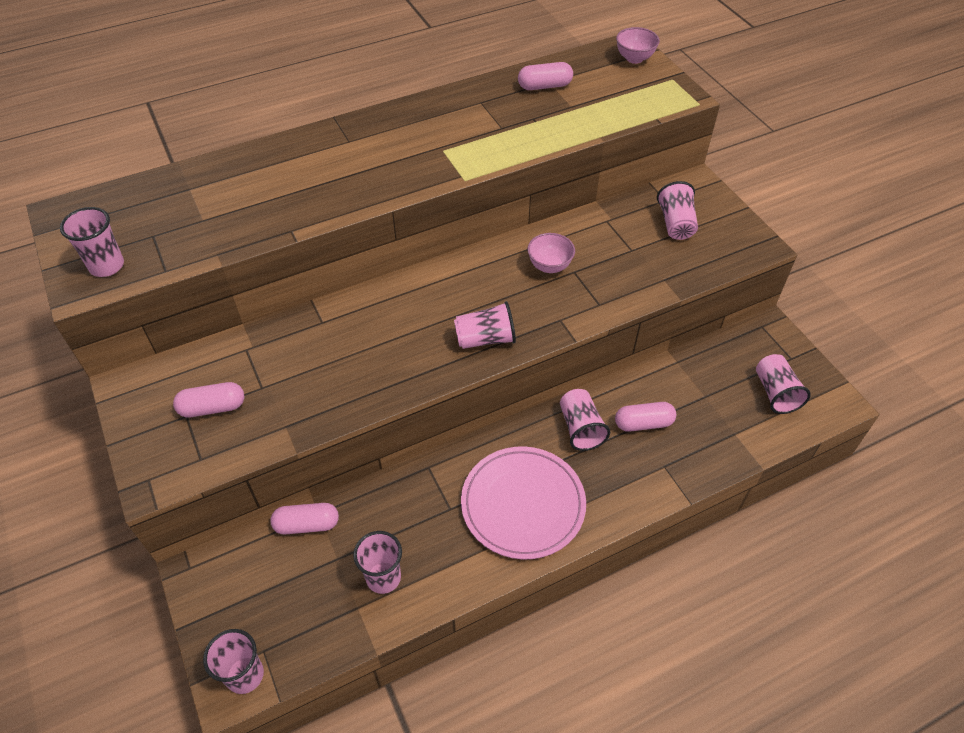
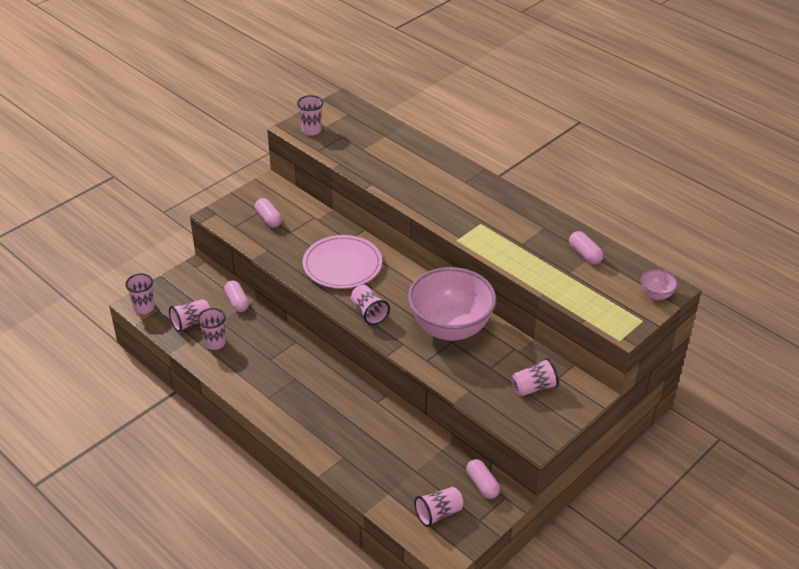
camera: 70 degrees right, 10 degrees down
pink plate [461,446,586,560] -> pink plate moved to [303,235,382,289]
pink bowl [527,233,575,273] -> pink bowl [408,267,496,341], size x2.48
pink cup [560,389,610,451] -> pink cup moved to [169,299,210,332]
pink capsule [615,402,676,432] -> pink capsule moved to [466,459,500,499]

